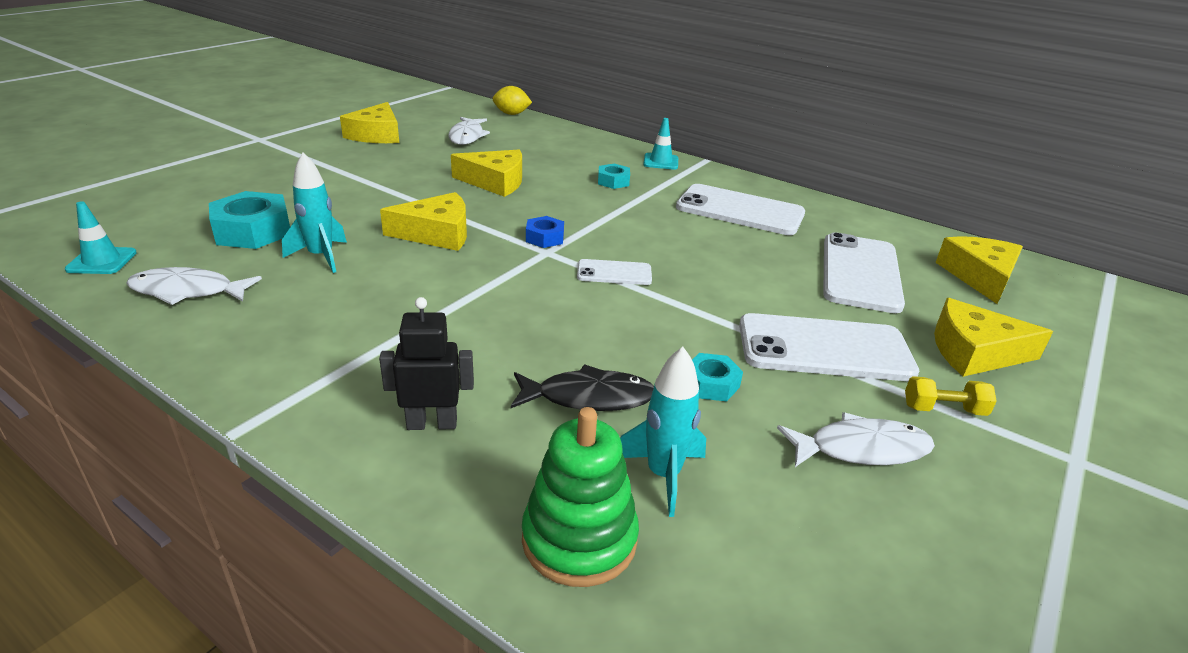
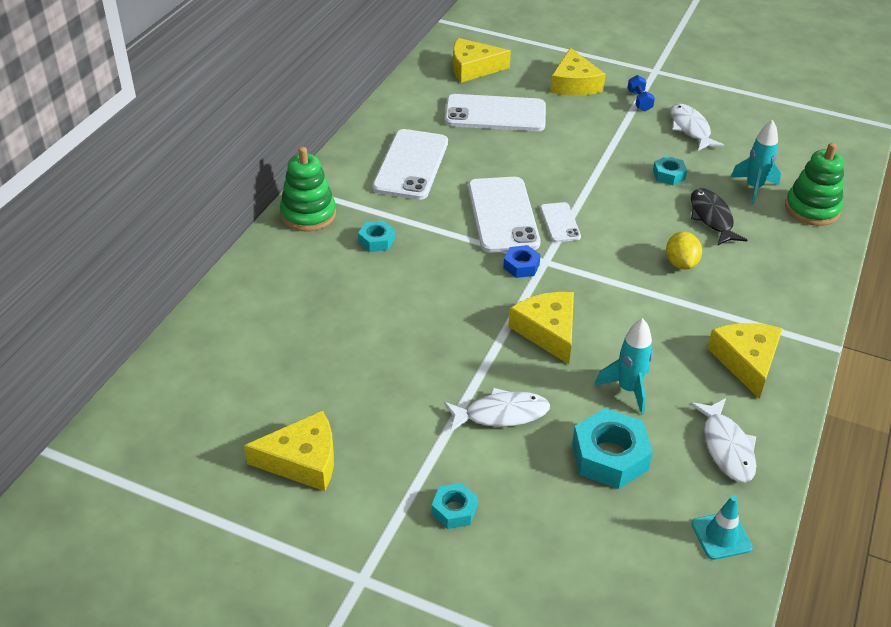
camera: 100 degrees left, 10 degrees up
black robot [379,297,474,430] -> none
white fish [448,117,490,145] -> white fish moved to [444,388,550,432]
yellow cheese [451,150,522,197] -> yellow cheese moved to [707,323,783,399]
yellow lemon [493,86,532,115] -> yellow lemon moved to [666,231,702,270]
turquoise traffic cone [643,118,678,170] -> green stacking toy [280,147,336,231]
white phone [739,313,919,381] -> white phone moved to [468,177,541,253]
yellow dumbbell [905,376,997,416] -> blue dumbbell [628,75,655,111]
none -> turquoise nut [432,483,478,529]

